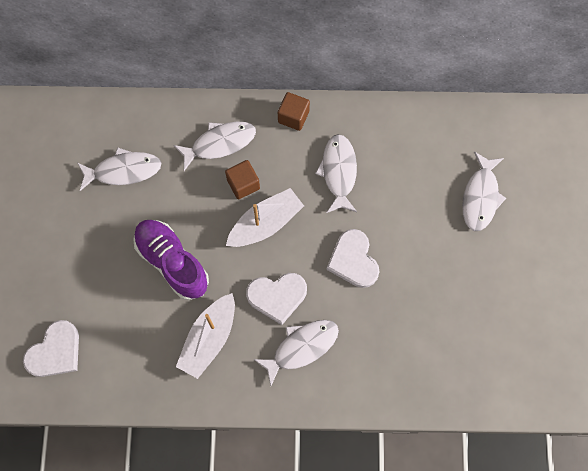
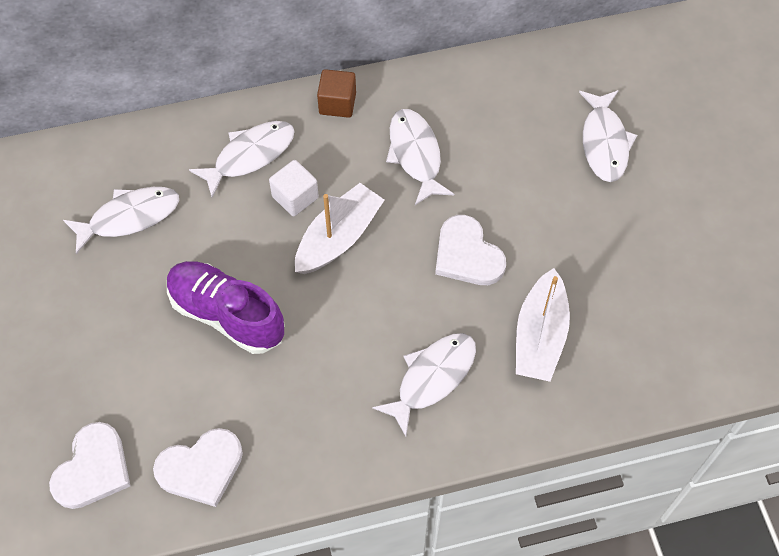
camera: 15 degrees left, 10 degrees down
white boat [176,293,235,379] -> white boat moved to [516,268,570,382]
brown cube [225,160,260,199] -> white cube [269,160,319,216]
white heart [246,273,307,325] -> white heart moved to [153,428,243,507]

